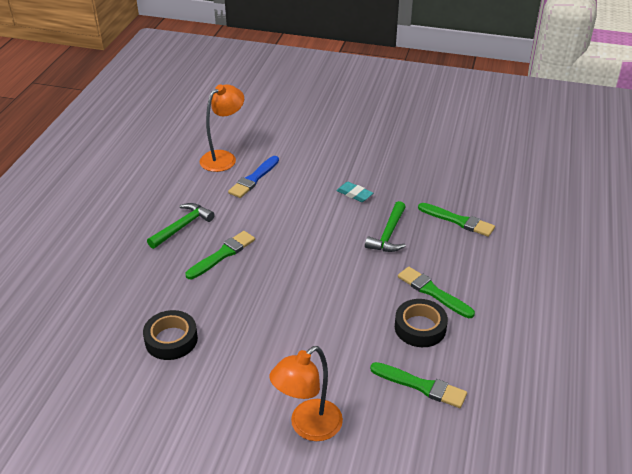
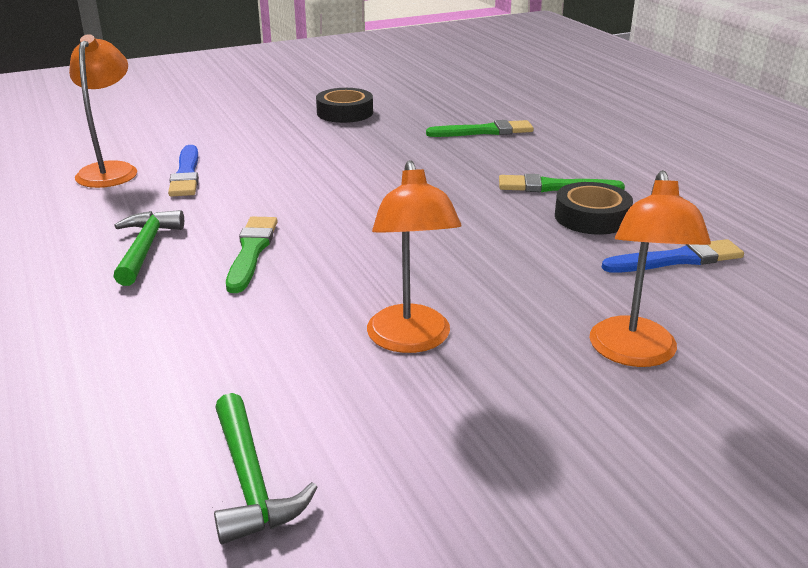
camera: 40 degrees left, 10 degrees down
black tape [143,310,198,360] -> black tape moved to [316,88,373,123]
turquoise eraser [336,182,373,202] -> none
green hammer [365,201,406,252] -> green hammer moved to [214,393,317,544]
green brush [370,362,467,408] -> blue brush [602,239,744,273]
none -> orange lamp [367,160,462,353]

